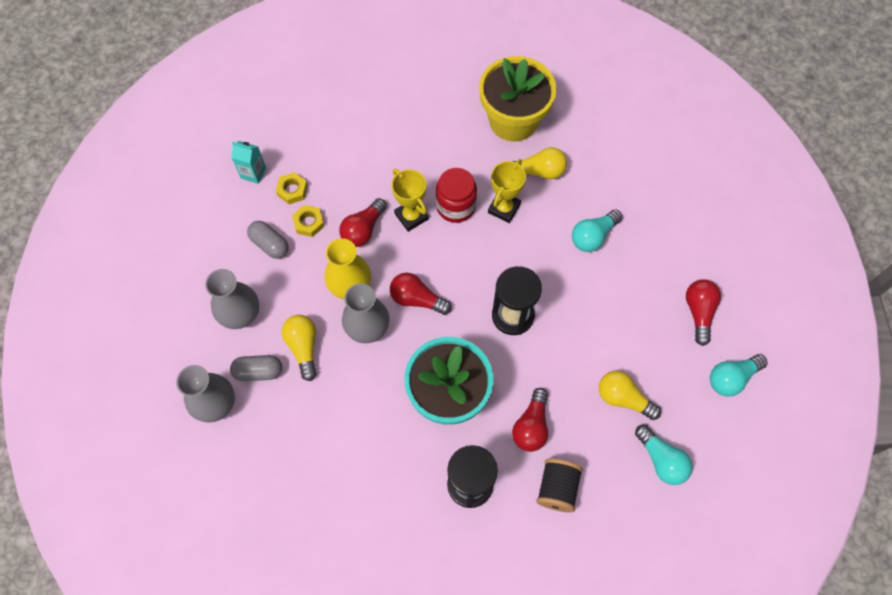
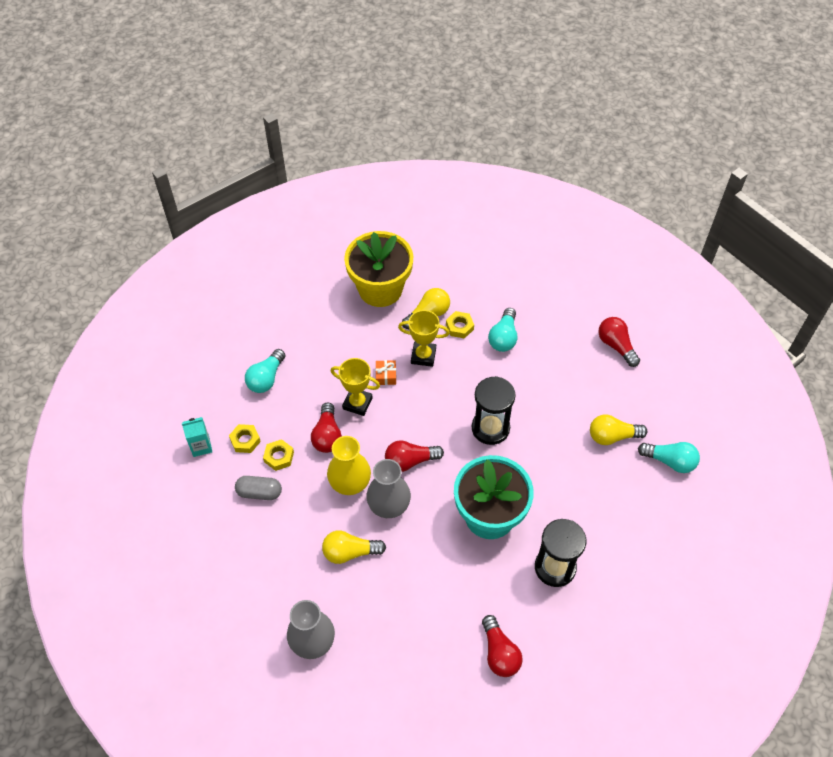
camera: 35 degrees left, 10 degrees down
grey vase [205,269,259,329] -> none
grey capsule [230,355,282,381] -> none
yellow light bulb [281,315,317,381] -> yellow light bulb turned 45 degrees counterclockwise [322,530,386,564]
red jar [436,168,477,223] -> orange gift [375,360,396,385]
yellow trophy [488,159,526,223] -> yellow trophy turned 75 degrees counterclockwise [398,310,450,367]
red light bulb [512,388,548,452] -> red light bulb moved to [482,615,523,677]
black spool [536,458,583,512] -> none
turquoise light bulb [710,354,768,397] -> turquoise light bulb moved to [245,349,286,393]
none -> yellow nut [446,311,474,339]

